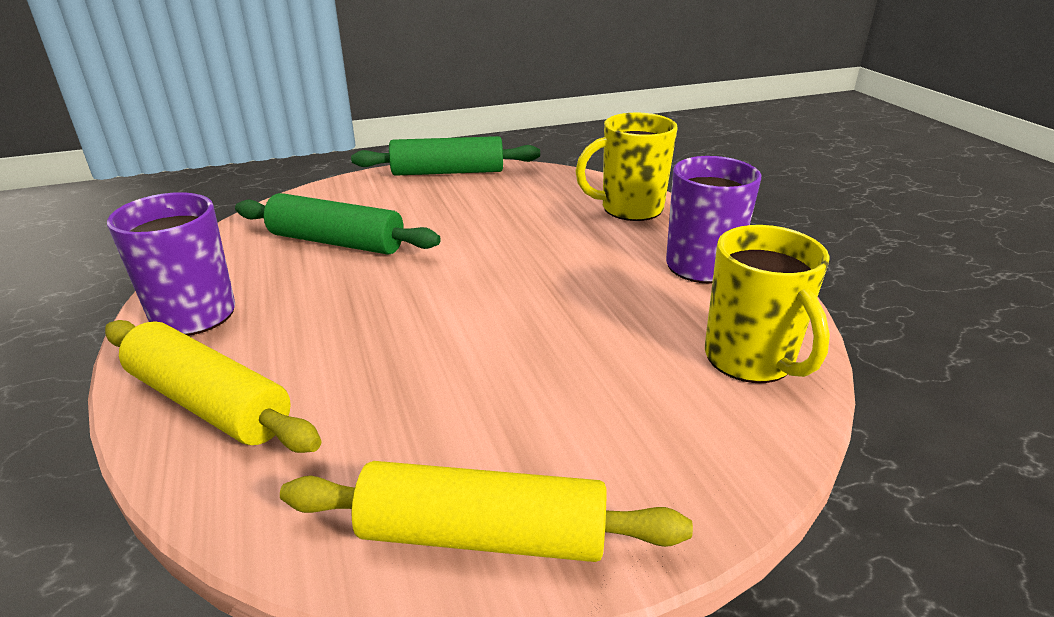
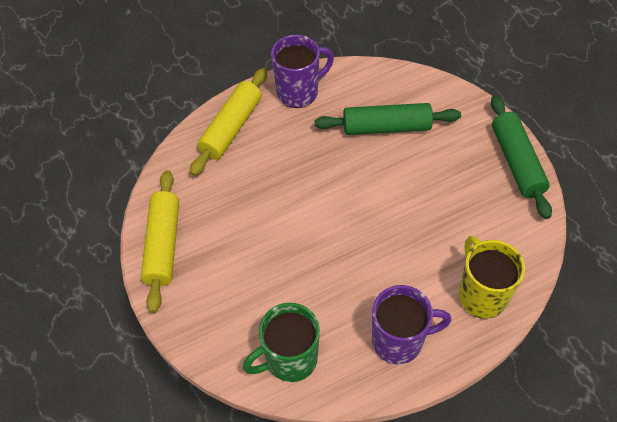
camera: 85 degrees right, 25 degrees up
green rolling pin [235,193,441,255] -> green rolling pin turned 75 degrees clockwise [314,103,461,135]
yellow mug [705,225,830,383] -> green mug [243,303,320,382]

